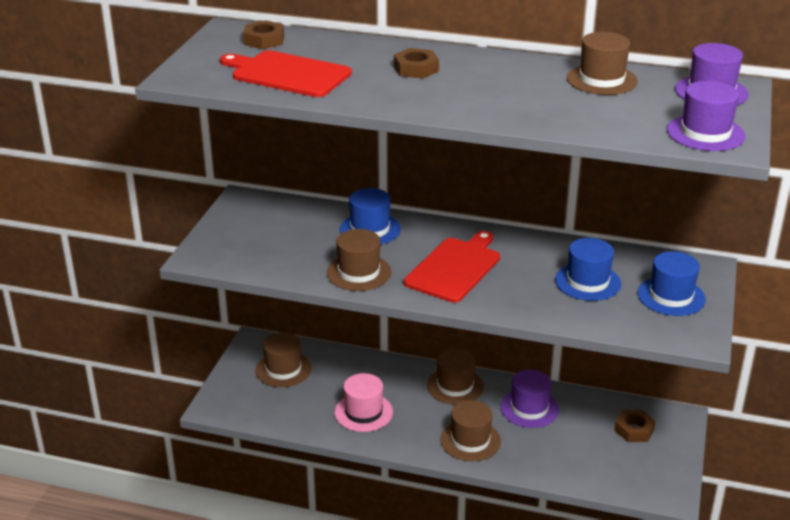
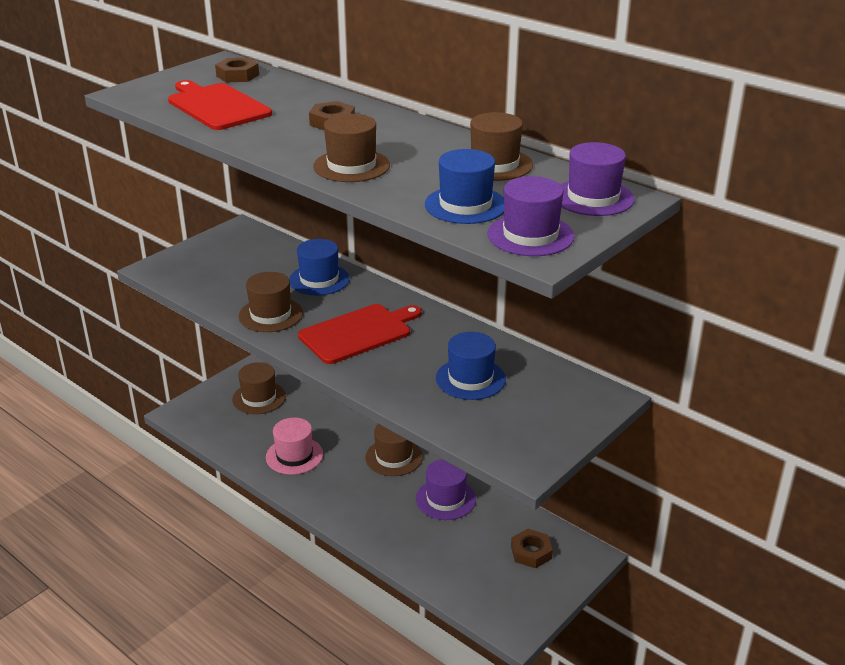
camera: 25 degrees right, 0 degrees up
brown hat [440,400,501,461] -> brown hat moved to [313,114,390,182]
blue hat [638,251,706,316] -> blue hat moved to [425,149,504,224]

